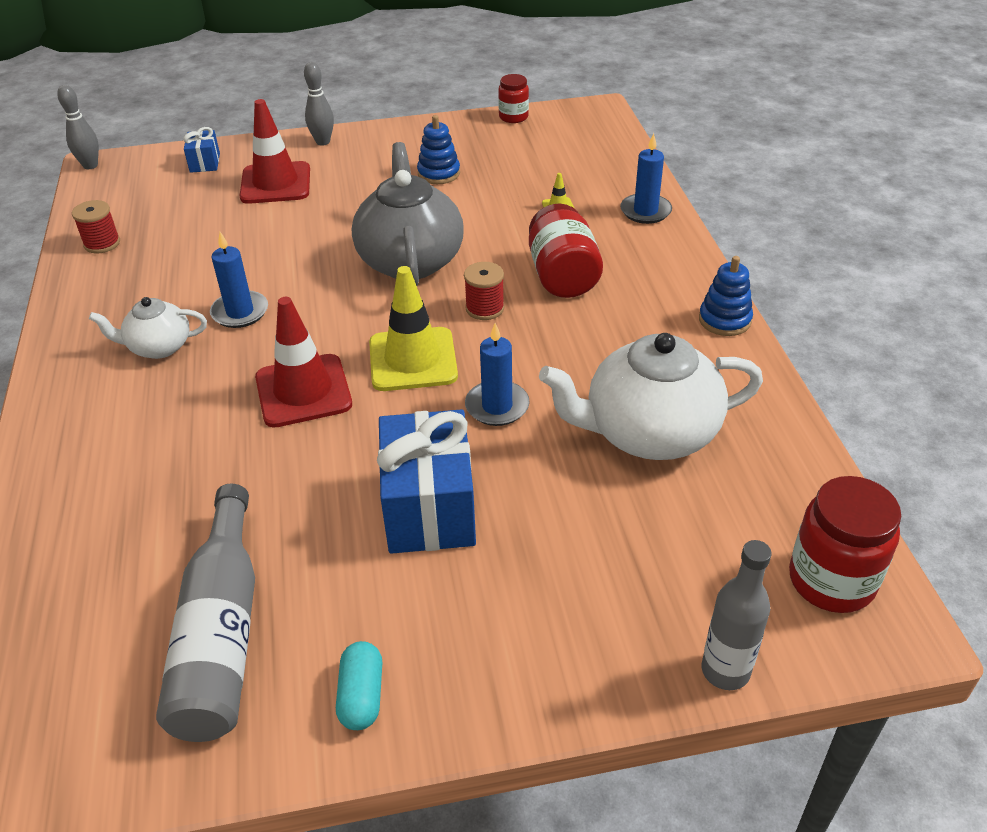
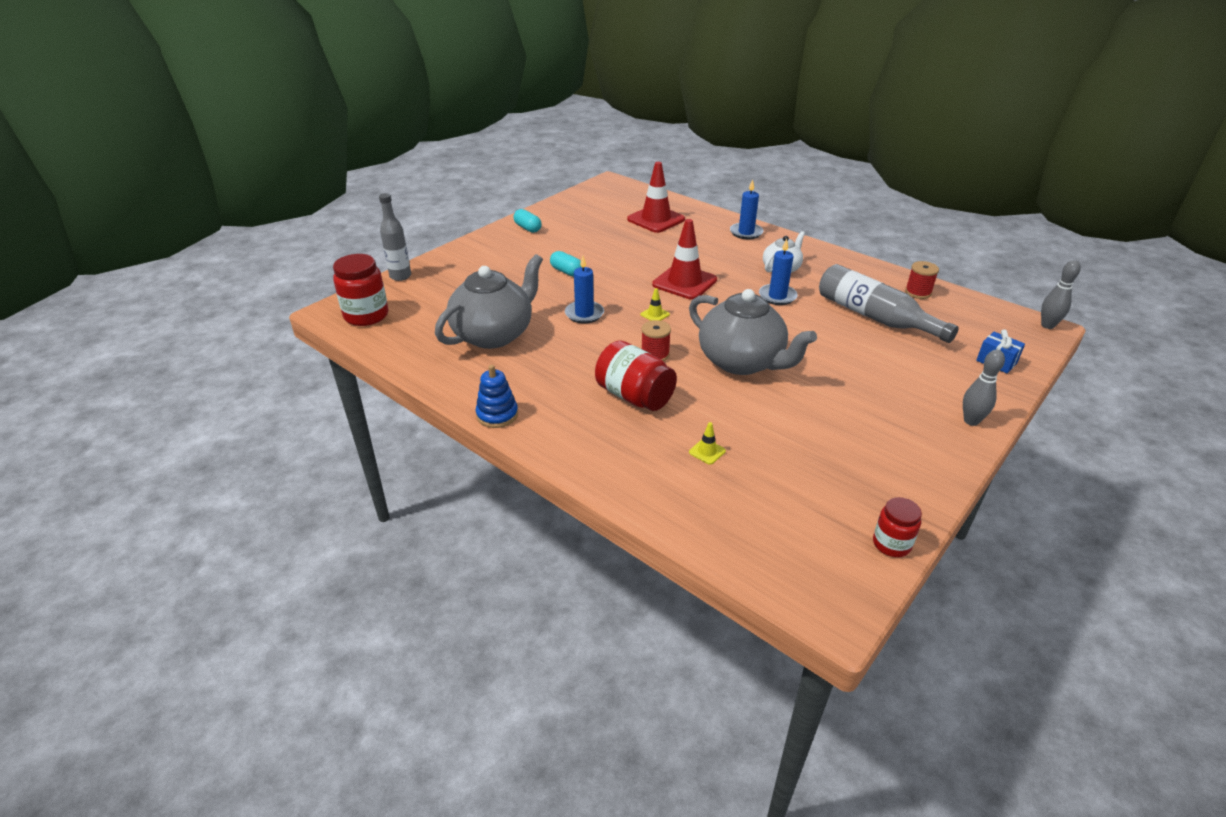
camera: 140 degrees right, 5 degrees down
grey bottle [156,484,255,742] -> grey bottle moved to [819,264,959,343]
red traffic cone [239,99,310,204] -> red traffic cone moved to [627,162,685,233]
yellow traffic cone [369,266,458,391] -> yellow traffic cone [641,288,670,321], size x0.41
blue gift [377,409,476,554] -> turquoise capsule [550,251,581,277]
blue stacking toy [417,115,460,184] -> none
white teapot [539,333,763,460] -> grey teapot [435,254,543,349]
blue candle [620,133,672,224] -> blue candle moved to [730,179,763,239]

